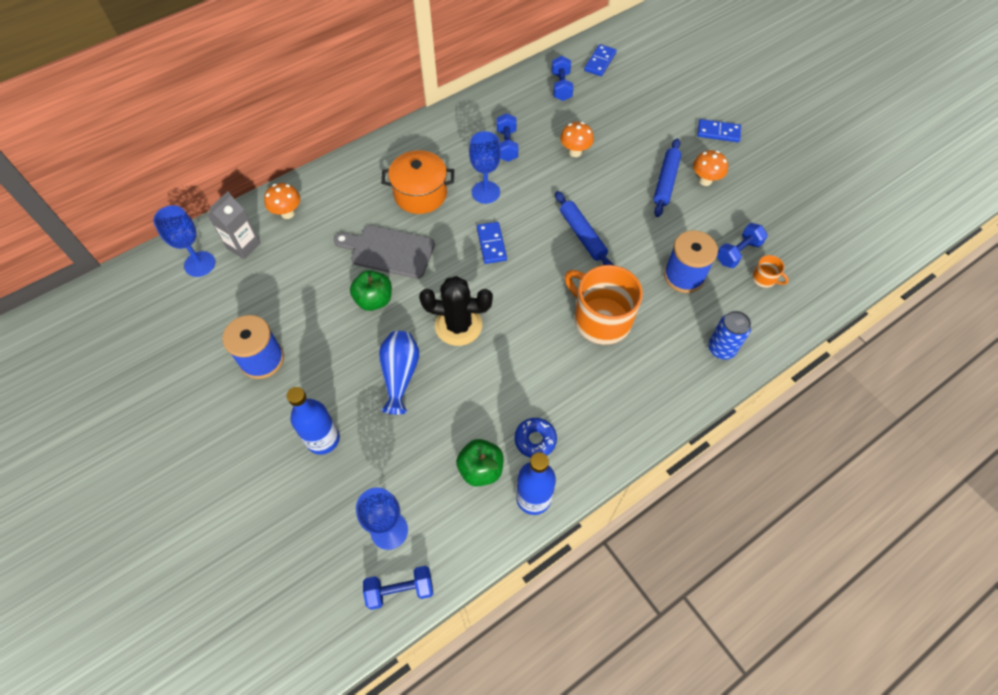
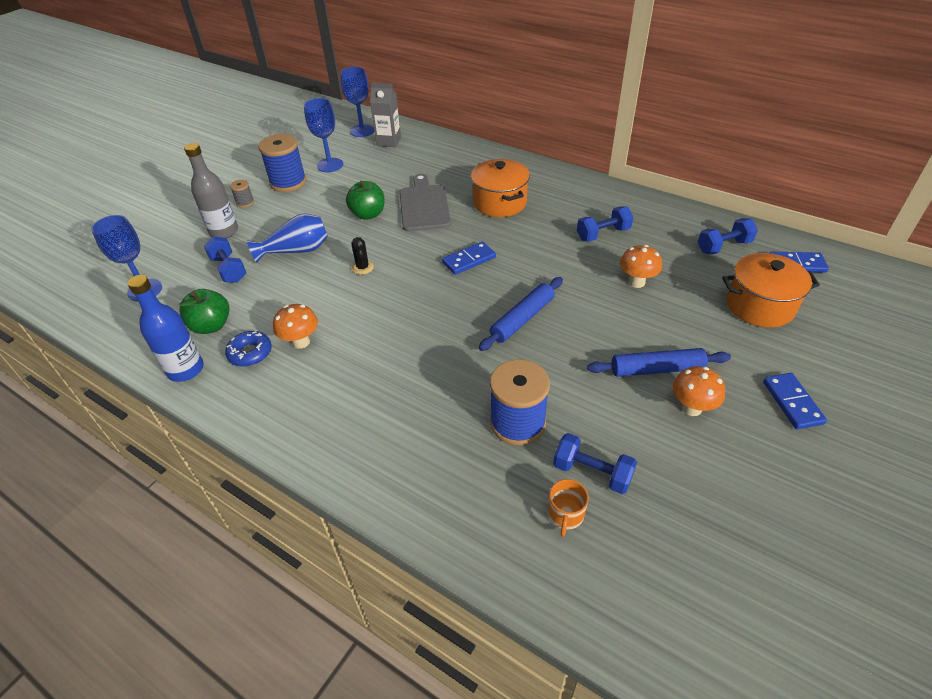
camera: 70 degrees right, 15 degrees down
orange mushroom [264,183,300,219] -> orange mushroom moved to [273,304,318,349]
blue bottle [287,387,340,455] -> grey bottle [184,143,238,238]
blue dumbbell [363,566,433,610] -> blue dumbbell moved to [204,236,246,283]
black cactus [419,276,493,346] -> black cactus [351,237,374,275], size x0.46
blue goblet [469,131,501,204] -> blue goblet moved to [304,98,343,172]
orange mug [565,265,643,345] -> none
blue can [708,311,751,360] -> none
none -> grey spool [230,180,254,208]
none -> orange pot [722,253,820,327]

